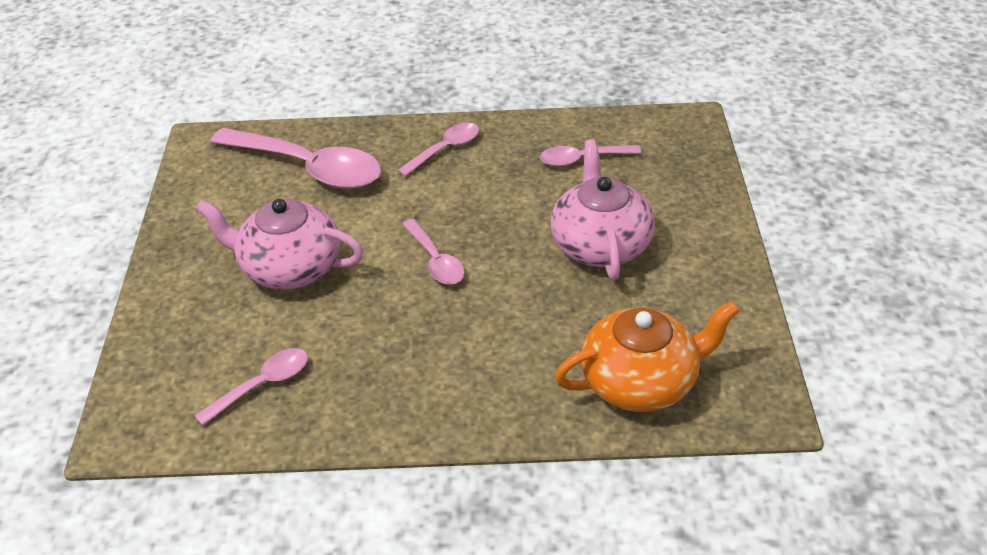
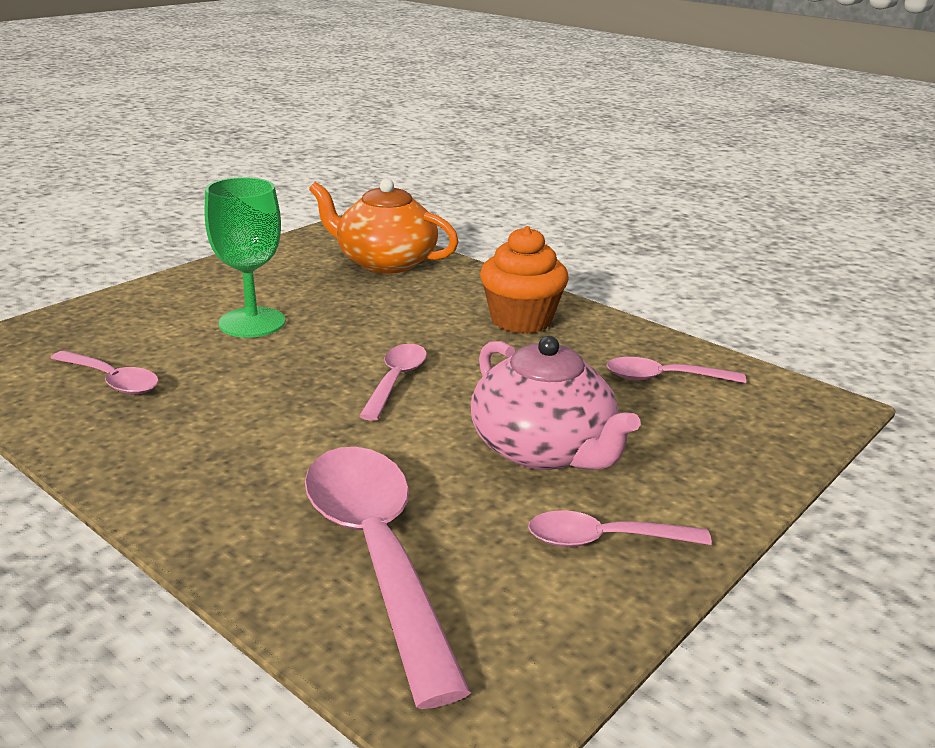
camera: 140 degrees left, 15 degrees down
pink spoon [397,123,479,177] -> pink spoon moved to [528,510,712,547]
pink teapot [551,139,655,280] -> green goblet [205,177,286,338]
none -> orange cupcake [480,226,569,334]

